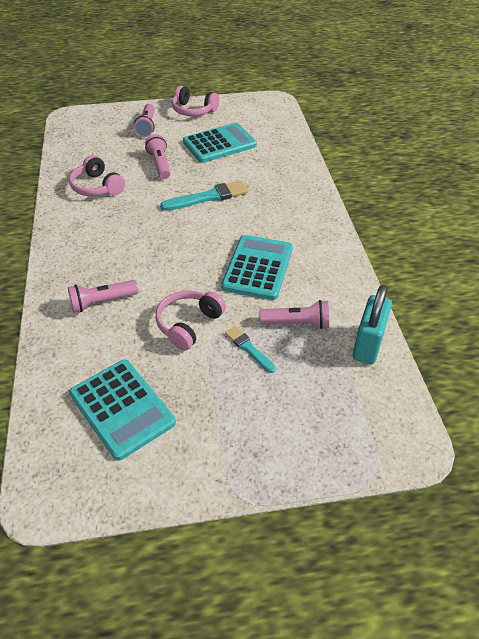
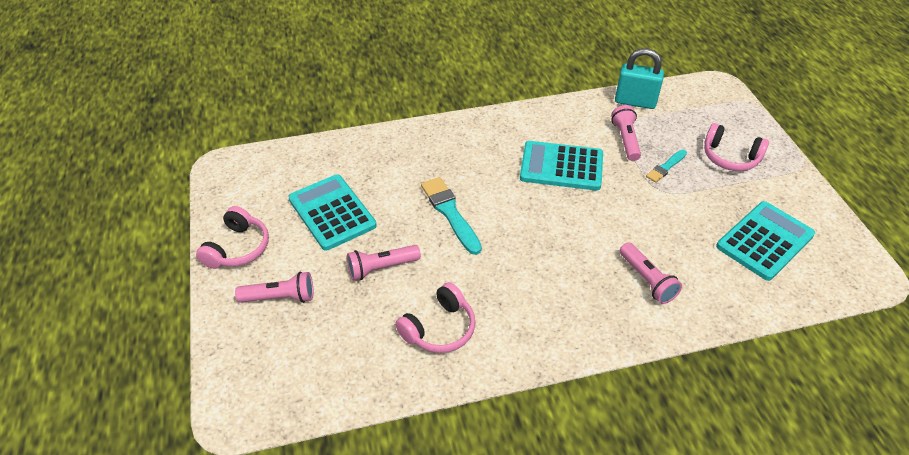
camera: 95 degrees left, 0 degrees up
pink headphones [156,290,226,351] -> pink headphones moved to [704,123,769,171]

